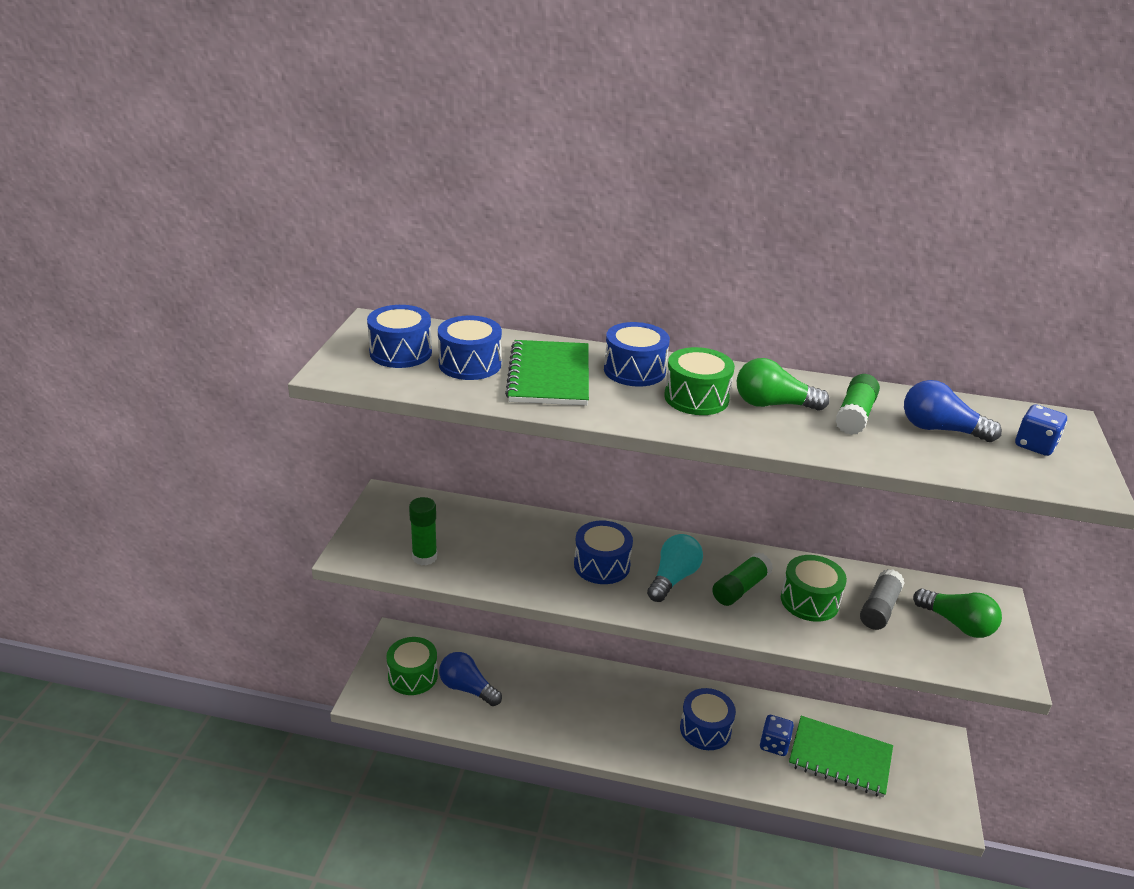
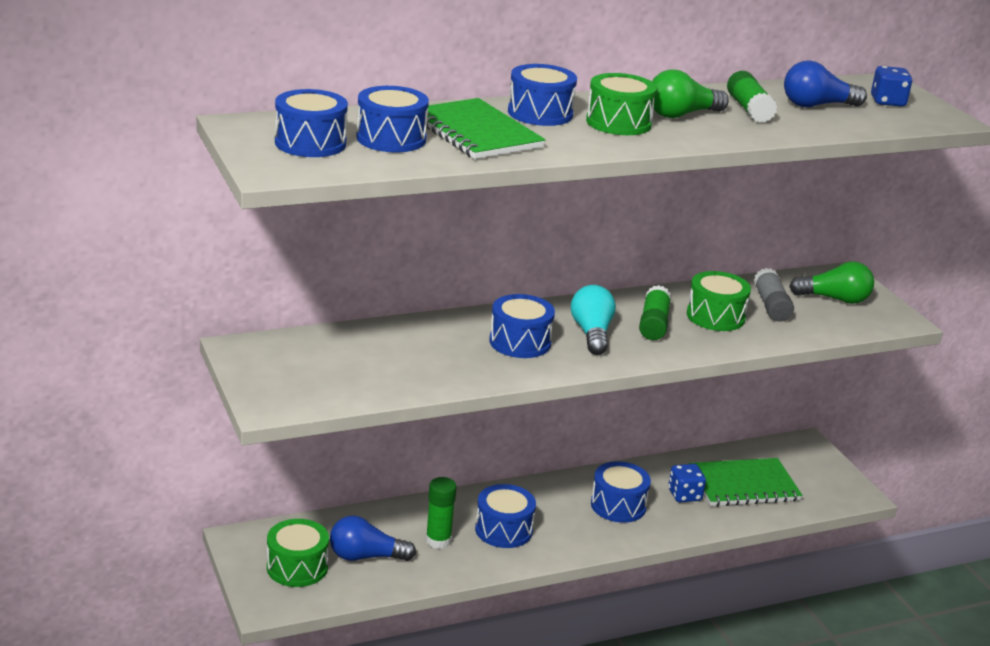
camera: 35 degrees left, 5 degrees down
green glue stick [409,497,437,566] -> green glue stick moved to [426,477,457,549]
none -> blue drum [475,484,536,548]

